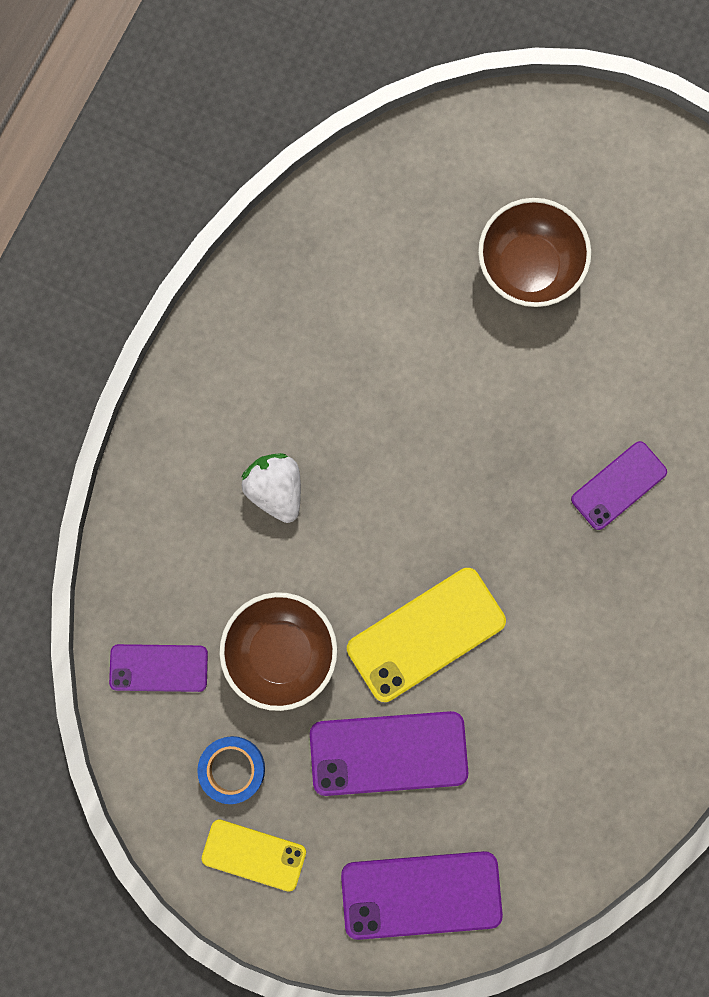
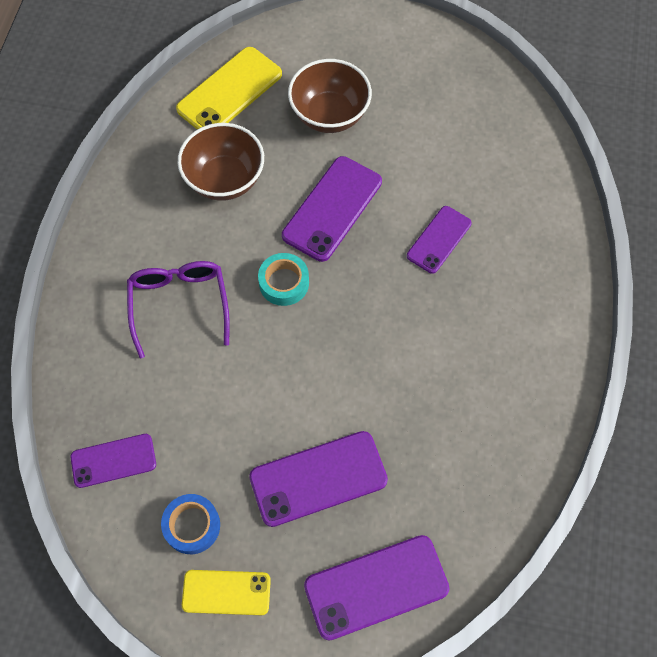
camera: 15 degrees left, 15 degrees down
brown bowl [219,592,337,711] -> brown bowl moved to [178,123,264,201]
white strawberry [241,453,301,523] -> purple glasses [127,261,230,358]
yellow phone [347,568,506,702] -> yellow phone moved to [176,47,282,130]
none -> turquoise tape [258,253,309,306]
none -> purple phone [282,156,382,262]

